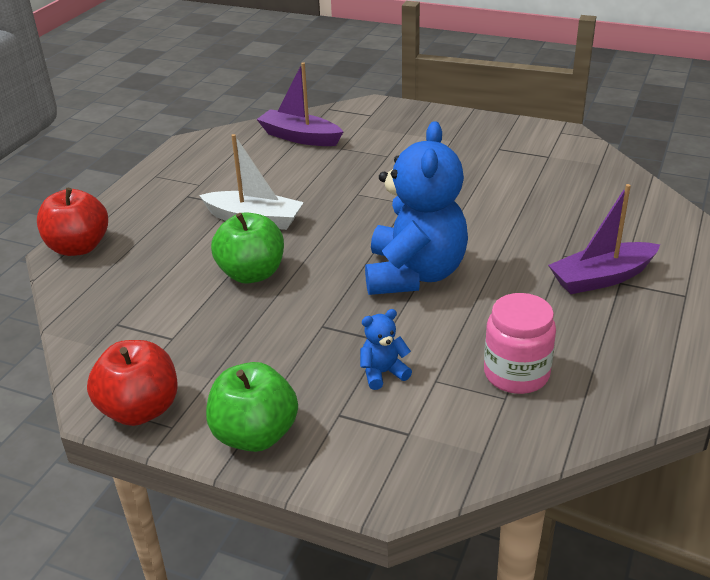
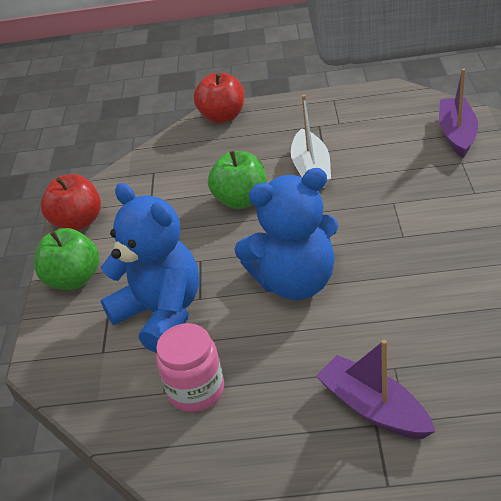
camera: 70 degrees right, 5 degrees up
blue teddy bear [360,309,412,390] -> blue teddy bear [101,183,199,353], size x2.47

